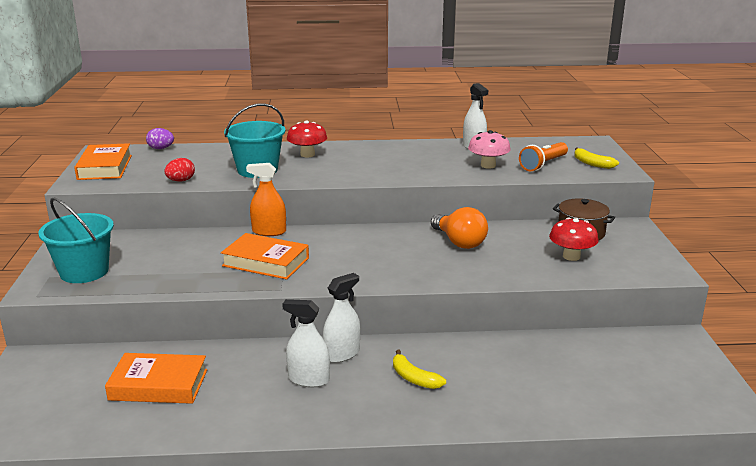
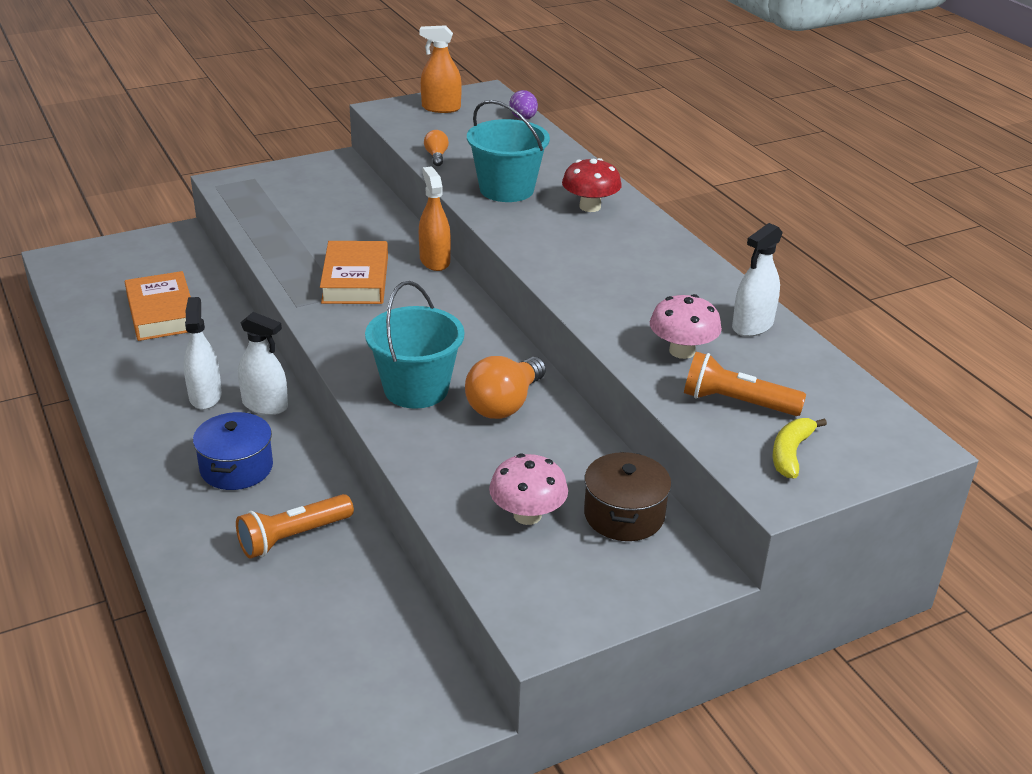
camera: 65 degrees right, 10 degrees up
turquoise bucket [38,197,114,283] -> turquoise bucket moved to [365,281,464,409]
orange book [74,143,132,180] -> orange spray bottle [419,25,462,113]
red egg [165,158,195,182] -> orange light bulb [424,130,449,166]
yellow banana [393,350,446,389] -> blue pot [193,412,273,490]
red mushroom [549,218,599,261] -> pink mushroom [489,454,568,525]
none -> orange flashlight [236,494,354,559]

